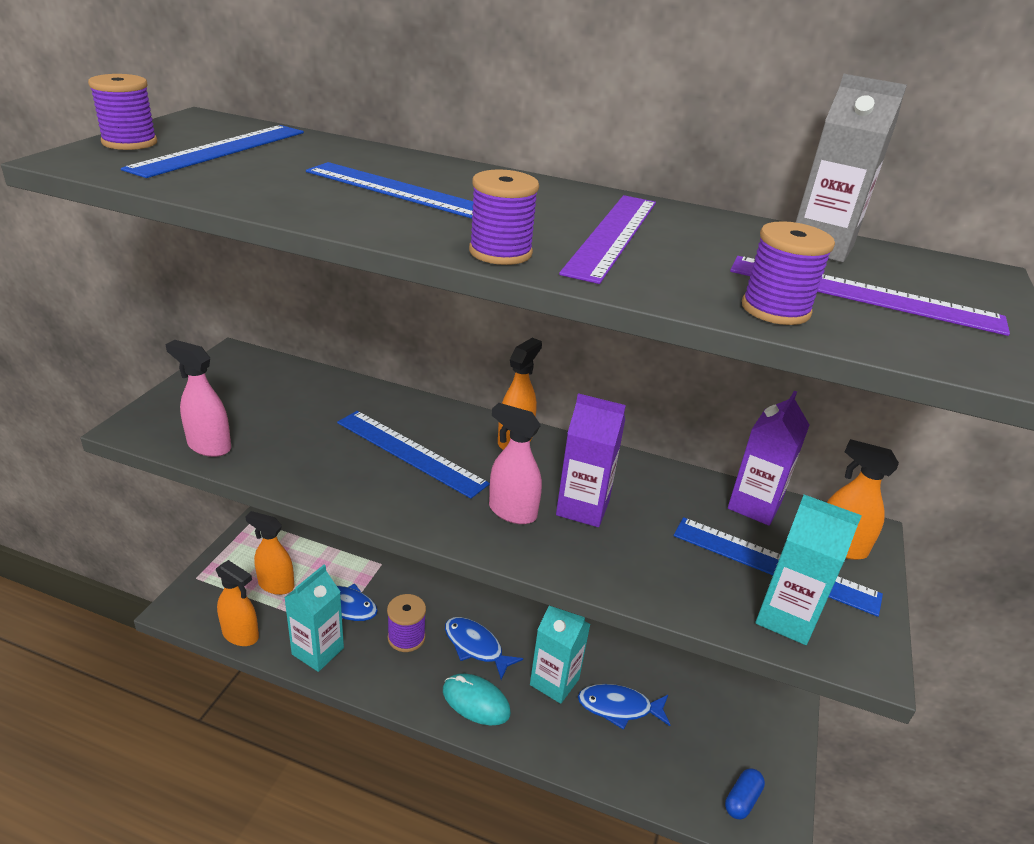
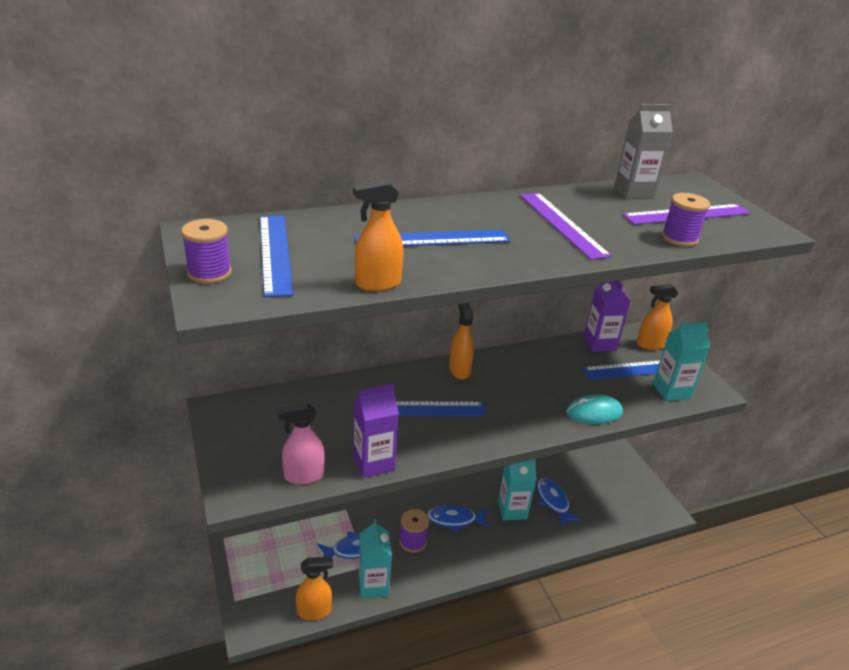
camera: 40 degrees left, 0 degrees up
orange spray bottle [245,511,294,595] -> orange spray bottle moved to [353,180,404,291]
turquoise mouse [443,673,511,725] -> turquoise mouse moved to [566,394,623,424]
purple spool [469,169,539,265] -> none
pink spray bottle [489,403,542,524] -> none
purple carton [556,393,626,527] -> purple carton moved to [353,384,399,478]
blue fish [578,684,671,730] -> blue fish turned 105 degrees clockwise [537,478,581,526]
blue capsule [725,768,765,819] -> none

